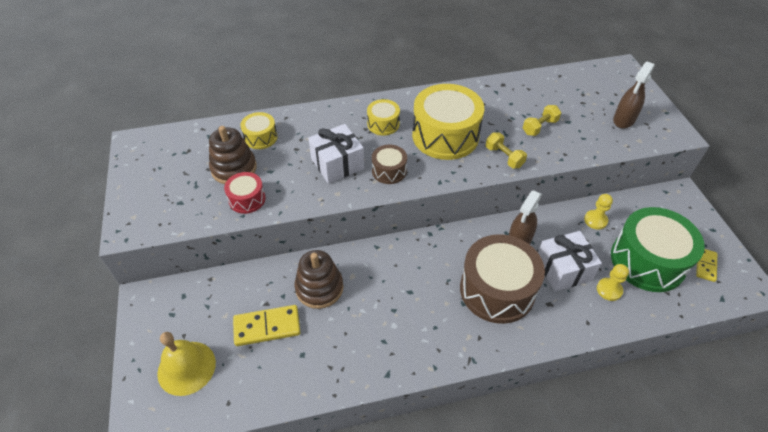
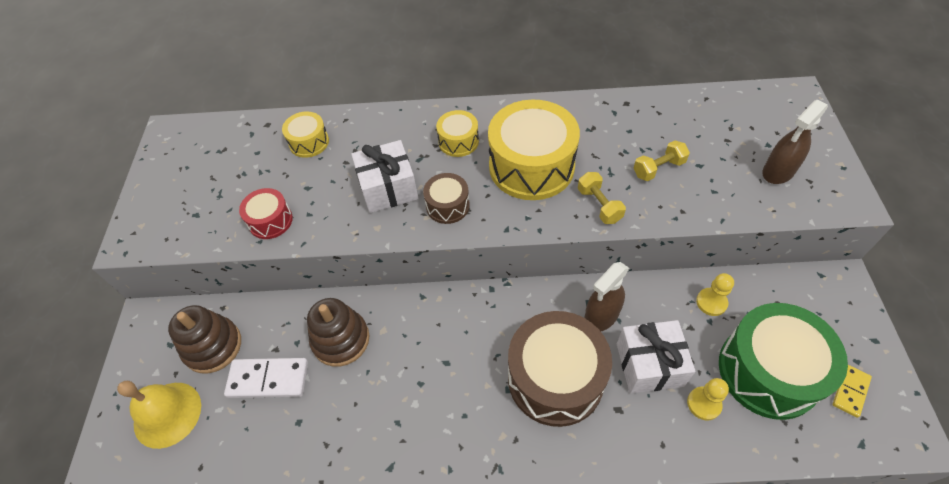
camera: 15 degrees right, 5 degrees up
brown stacking toy [209,126,257,184] -> brown stacking toy moved to [168,305,241,374]
yellow domino [233,305,301,346] -> white domino [224,358,308,398]

